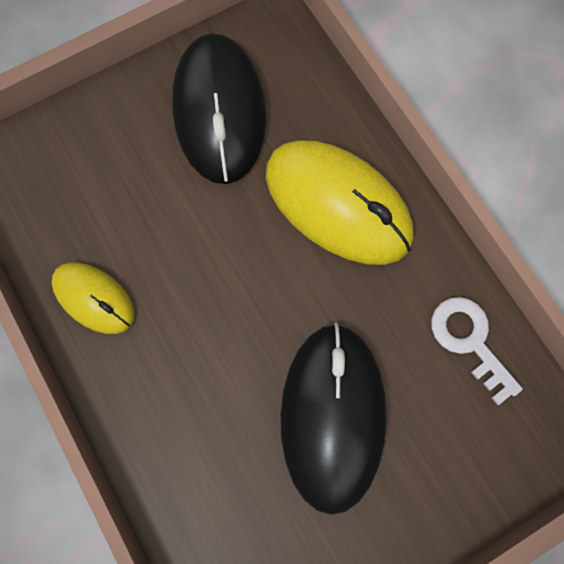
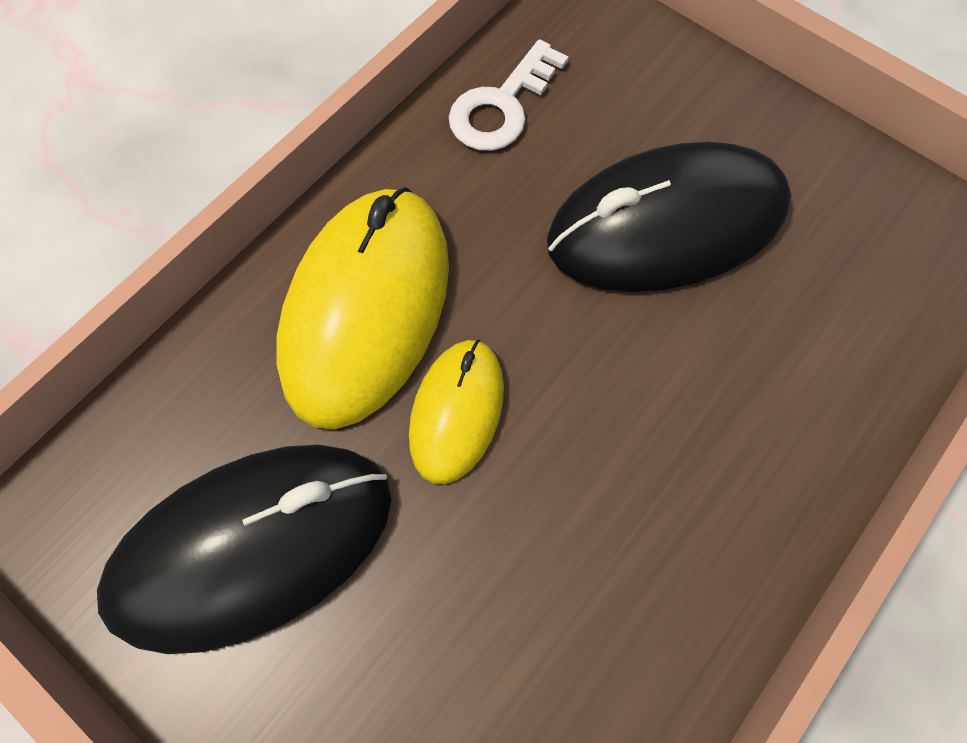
camera: 110 degrees left, 5 degrees down
yellow mouse [52,262,135,334] -> yellow mouse moved to [409,340,504,484]

